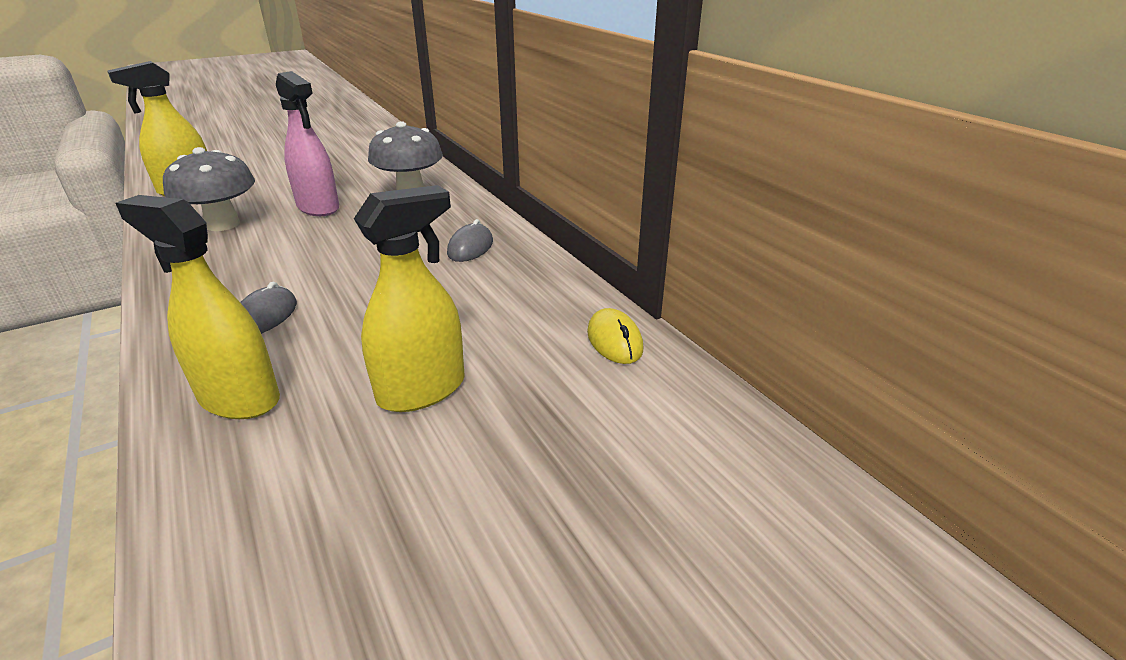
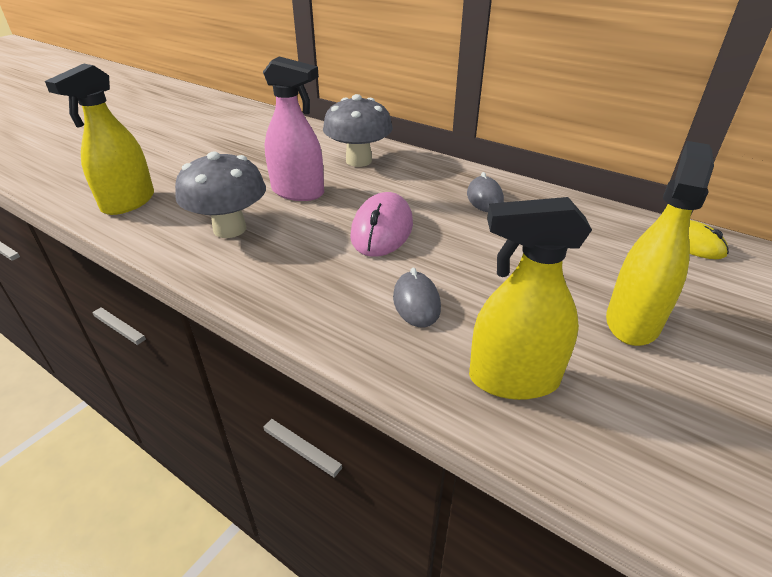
camera: 25 degrees left, 5 degrees up
none -> pink mouse [350,192,413,257]

